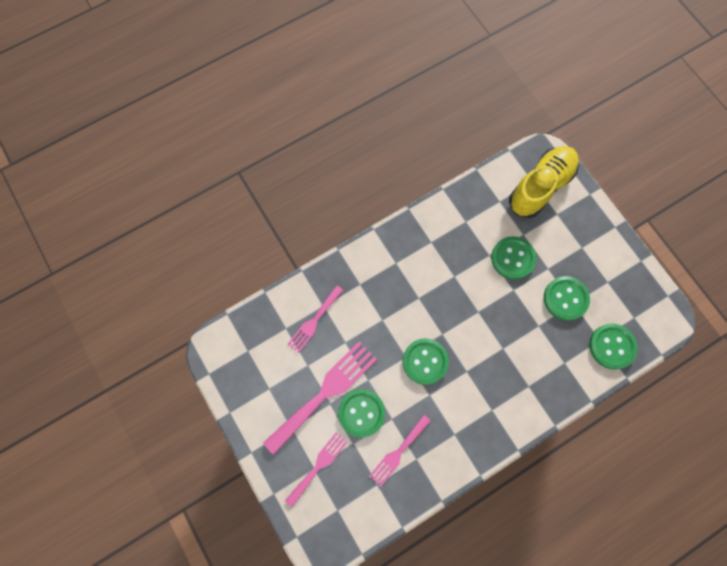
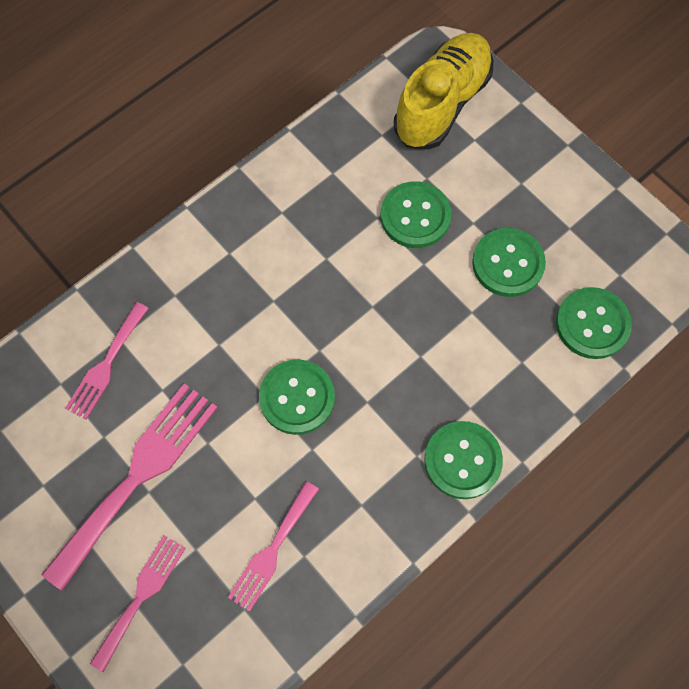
camera: 10 degrees left, 5 degrees down
green button [338,389,385,437] -> green button moved to [424,421,503,499]

